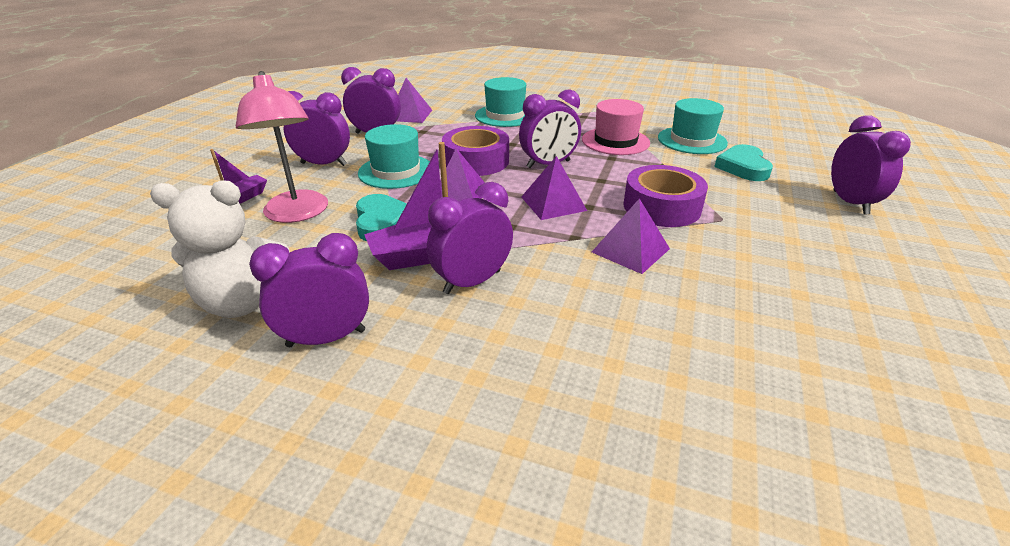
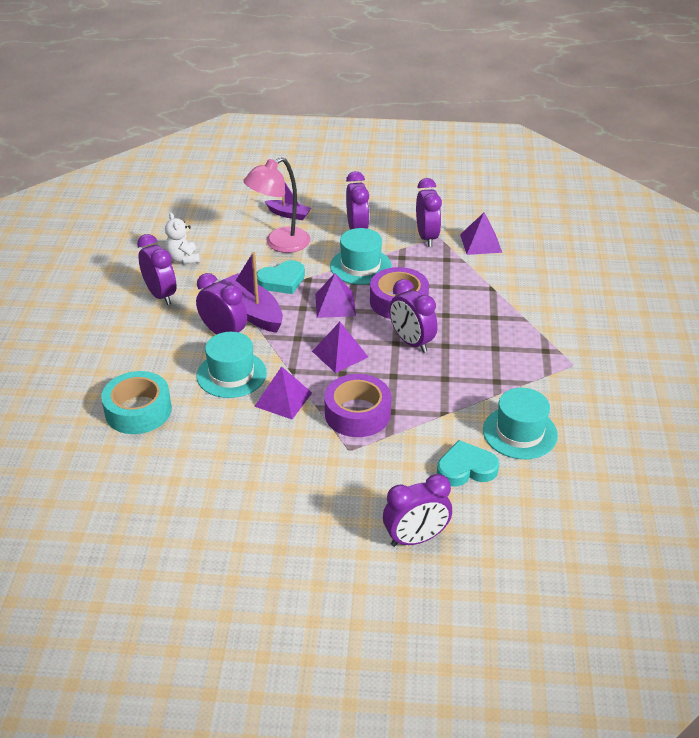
camera: 75 degrees right, 5 degrees up
white teddy bear [150,180,289,318] -> white teddy bear [165,213,200,264], size x0.63
turquoise hat [475,77,526,127] -> turquoise hat moved to [197,332,267,398]
pink hat [582,99,650,155] -> none
none -> turquoise tape [101,371,172,434]

